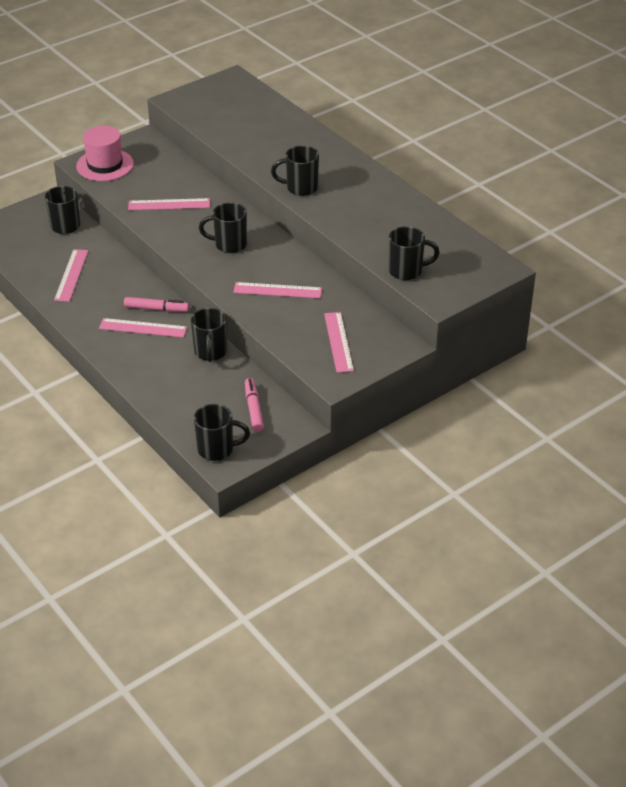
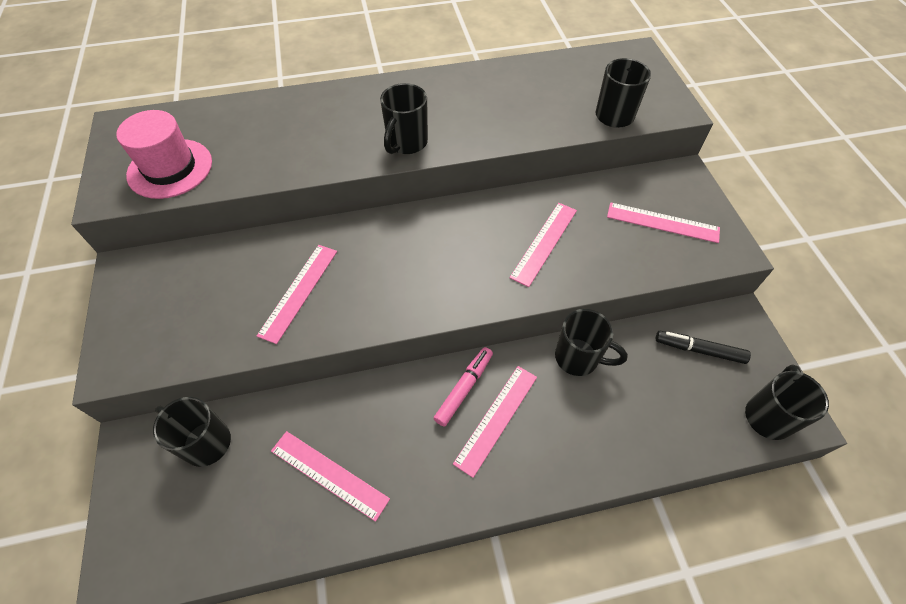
camera: 65 degrees left, 15 degrees up
pink hat [76,126,134,181] -> pink hat moved to [116,110,212,199]
black mug [199,202,247,253] -> none
pink marker [245,378,264,432] -> black marker [656,331,751,364]

